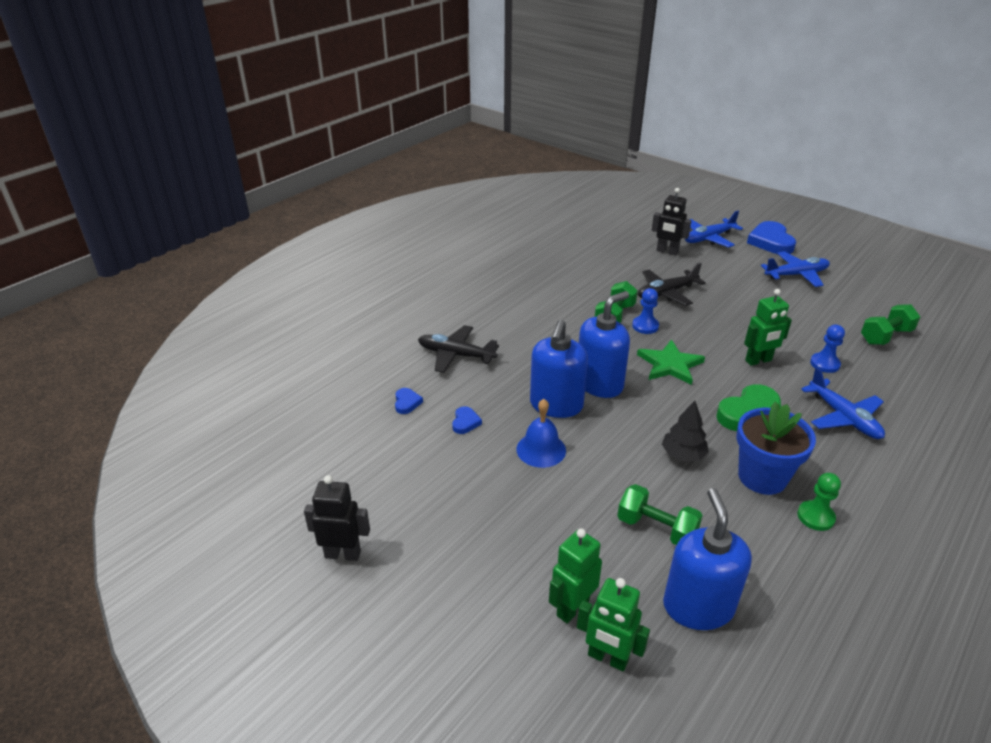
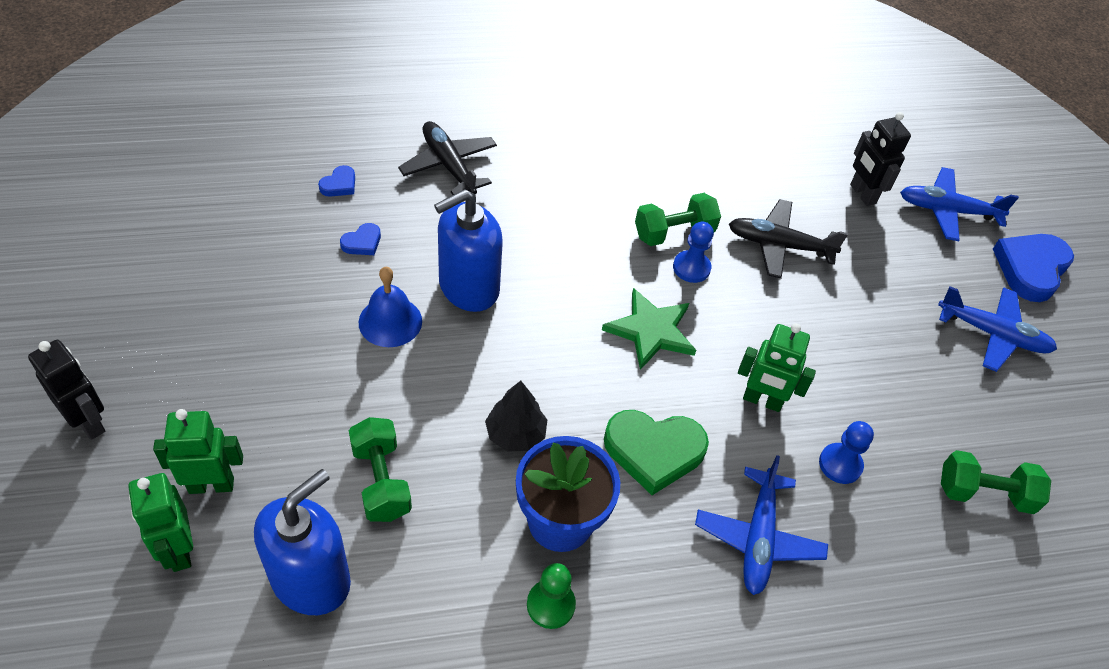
camera: 35 degrees right, 15 degrees up
black robot [304,475,370,561] -> black robot moved to [28,340,105,440]
blue soap dispenser [579,291,630,398] -> none

